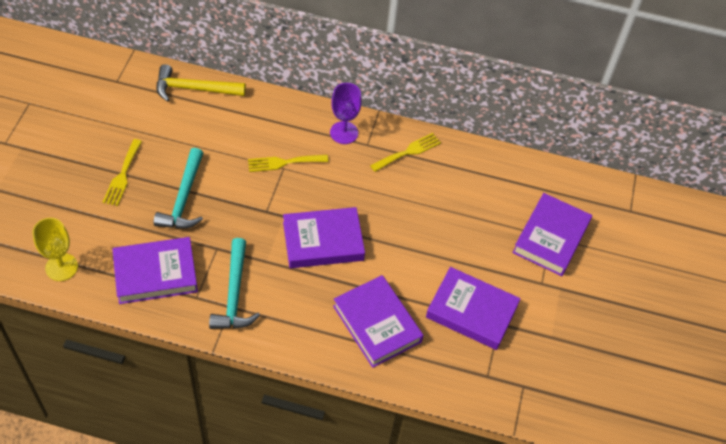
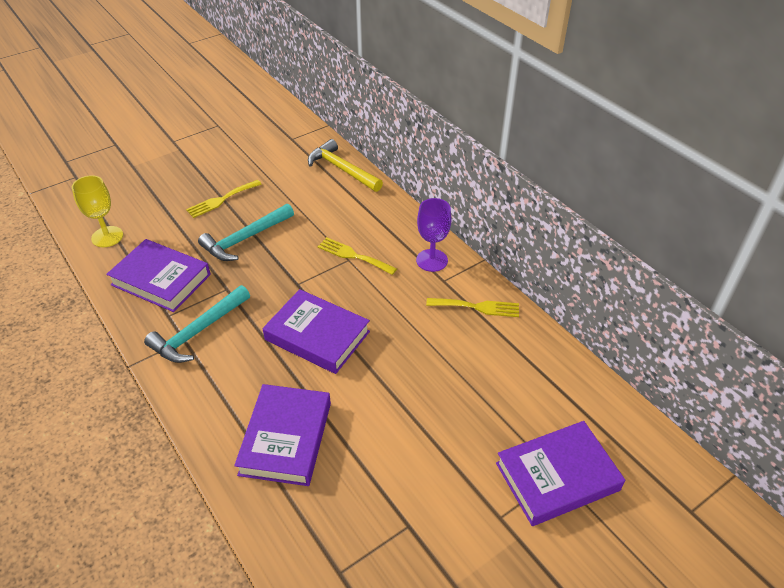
camera: 45 degrees right, 10 degrees down
purple book [426,267,521,350] -> none

